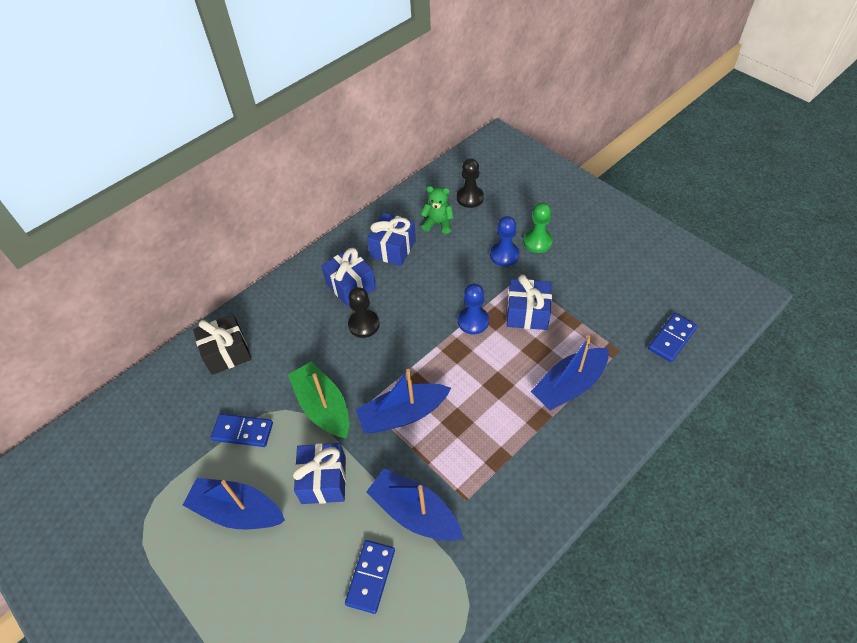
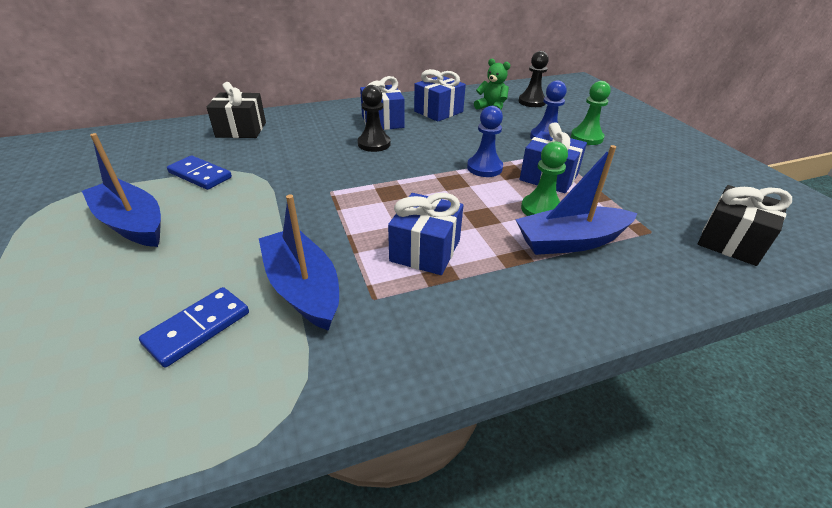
camera: 20 degrees right, 15 degrees down
green boat [288,362,350,439] -> none
blue gift [293,443,346,504] -> blue gift moved to [388,193,463,275]
blue boat [355,369,451,433] -> none
blue domino [648,313,697,362] -> black gift [698,185,792,266]
none -> green pawn [521,142,568,216]

